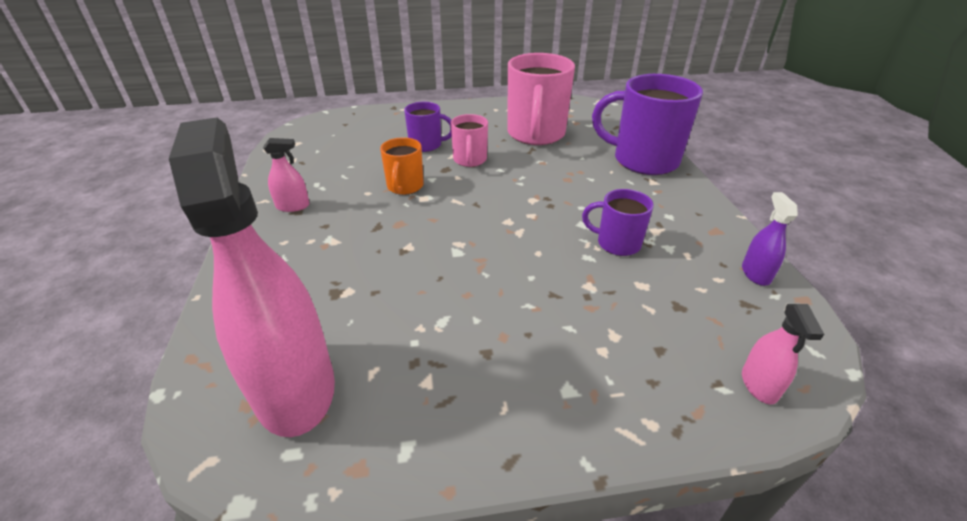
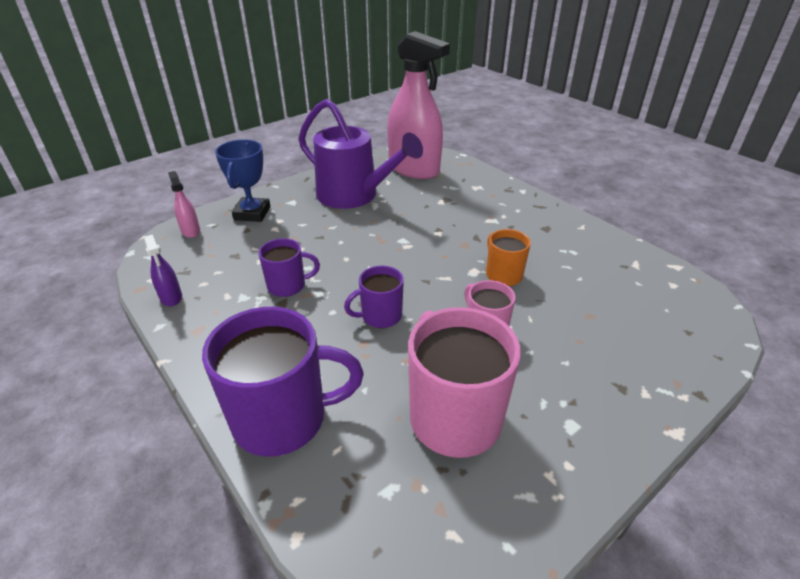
camera: 150 degrees right, 0 degrees up
pink spray bottle [263,138,310,212] -> none
purple mug [404,102,452,152] -> purple mug moved to [344,266,404,328]
none -> blue trophy [215,140,271,222]
none -> purple watering can [299,99,423,209]

